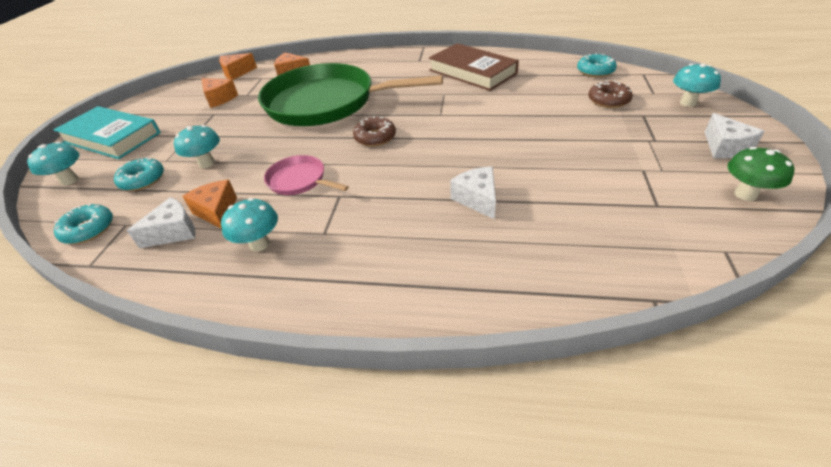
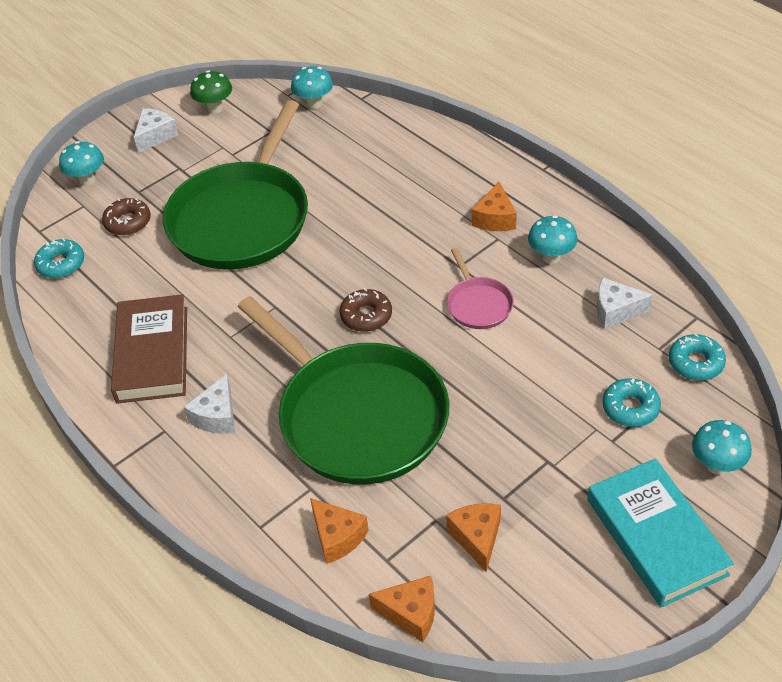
camera: 140 degrees left, 5 degrees up
turquoise mushroom [174,125,220,168] -> turquoise mushroom moved to [291,66,333,109]
orange cheese [182,180,237,229] -> orange cheese moved to [472,182,517,231]
white cheese [450,167,496,219] -> white cheese moved to [184,374,235,434]
none -> green pan [163,100,308,269]

